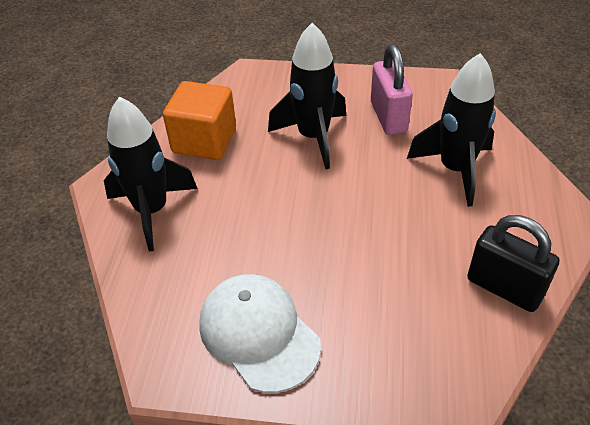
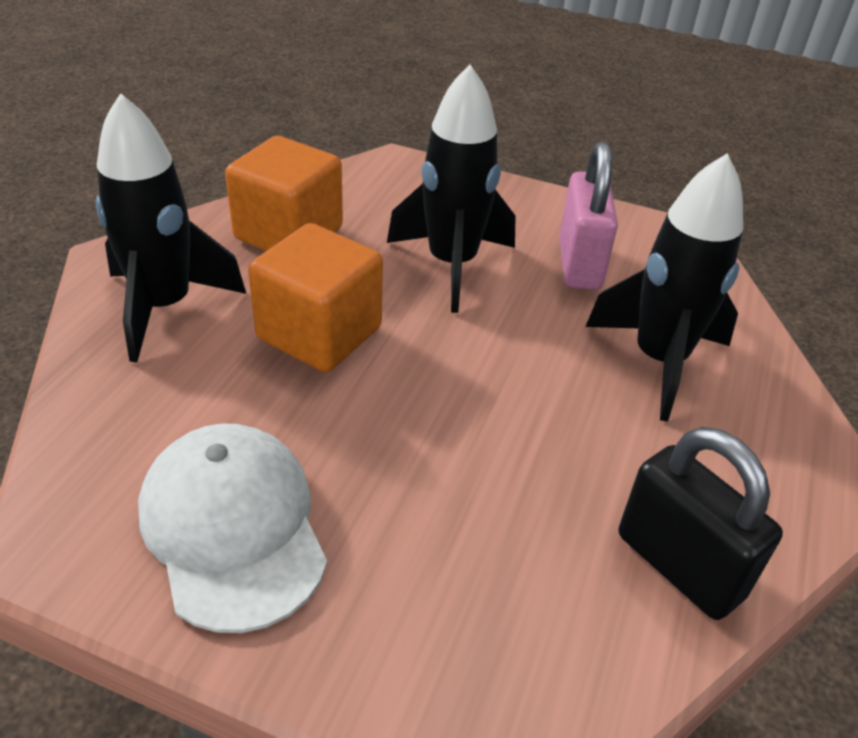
camera: 10 degrees right, 5 degrees down
none -> orange cube [248,223,383,372]

